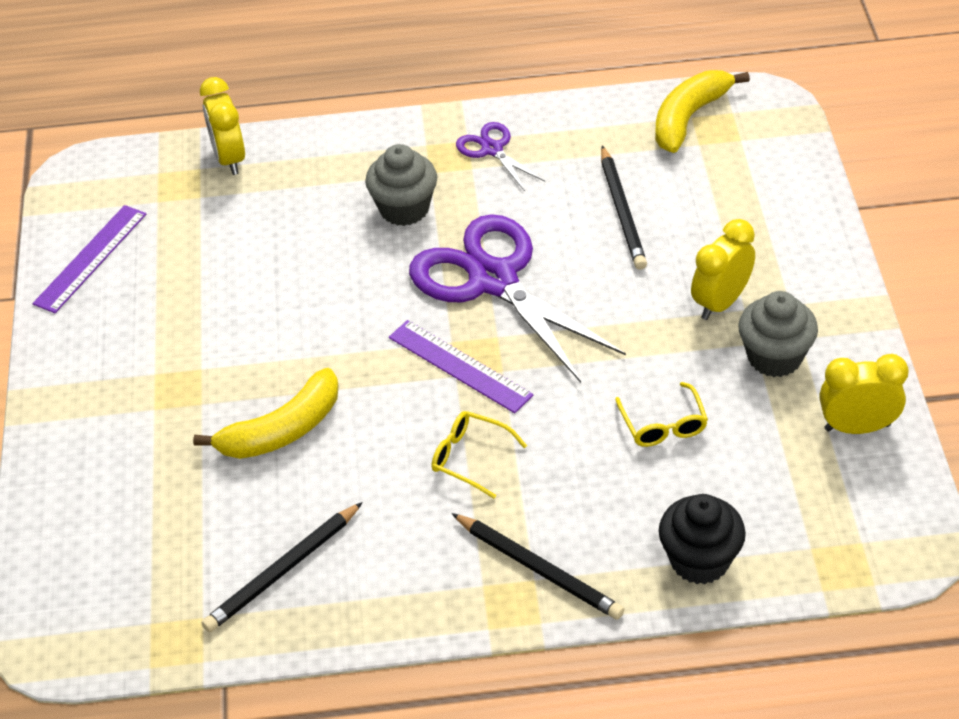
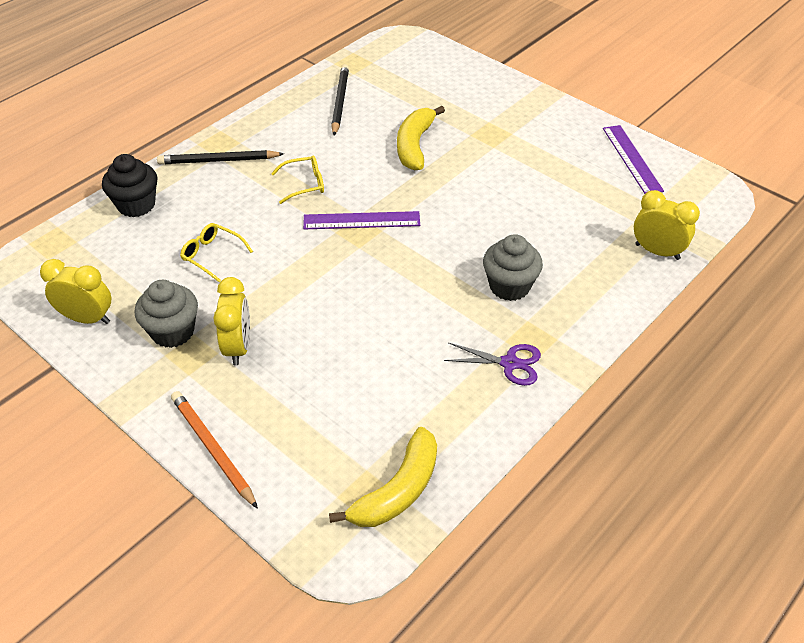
camera: 135 degrees right, 0 degrees up
purple scissors [409,214,626,383] -> none
black pencil [601,146,647,270] -> none
yellow banana [655,70,750,153] -> yellow banana turned 45 degrees clockwise [329,427,437,527]
yellow clock [820,354,909,434] -> yellow clock turned 120 degrees counterclockwise [40,259,111,324]
none -> orange pencil [171,391,258,509]

